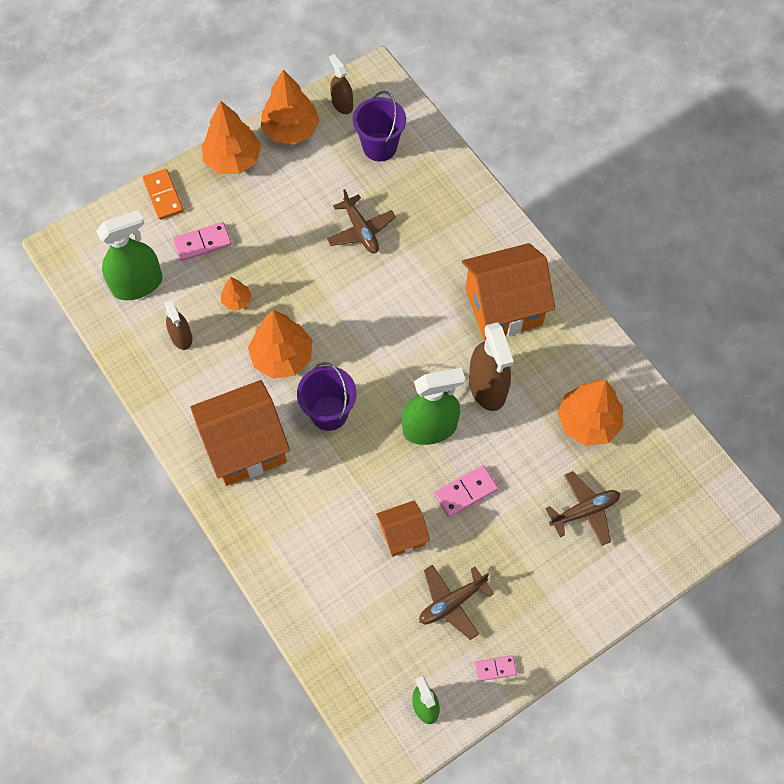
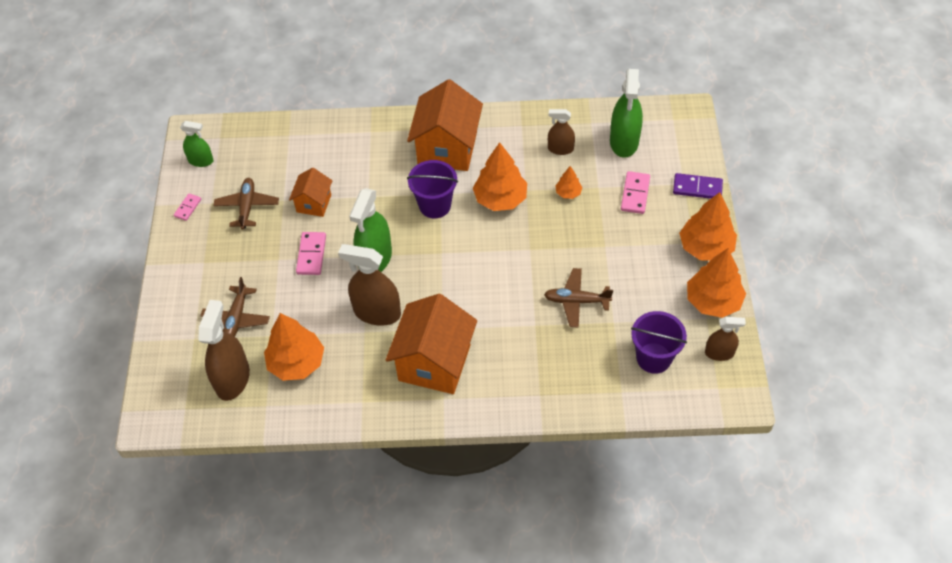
camera: 125 degrees right, 10 degrees down
orange domino [143,169,184,220] -> purple domino [673,173,723,199]
none -> brown spray bottle [198,300,250,401]

